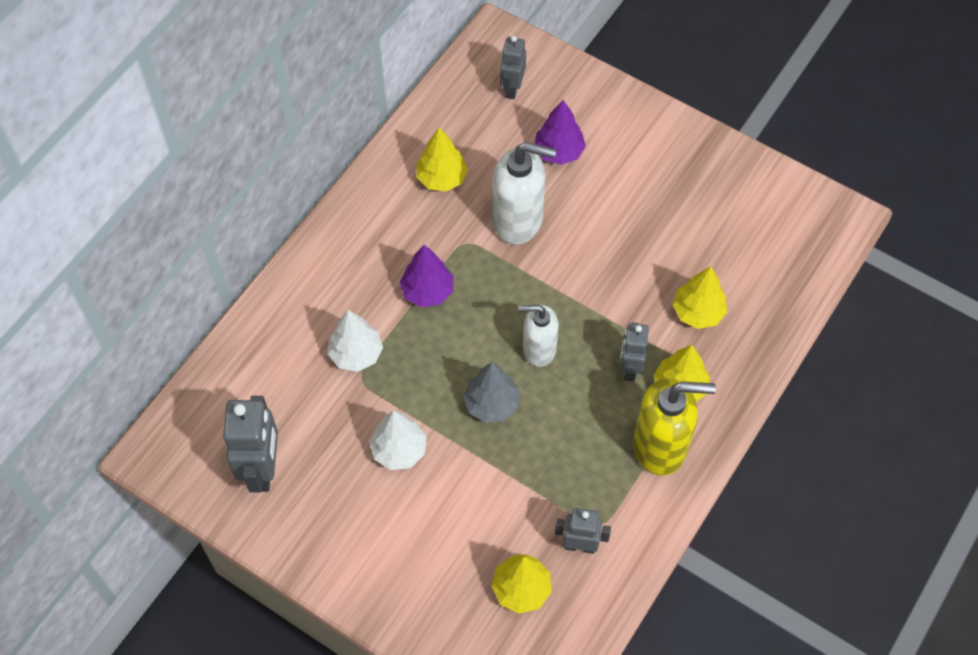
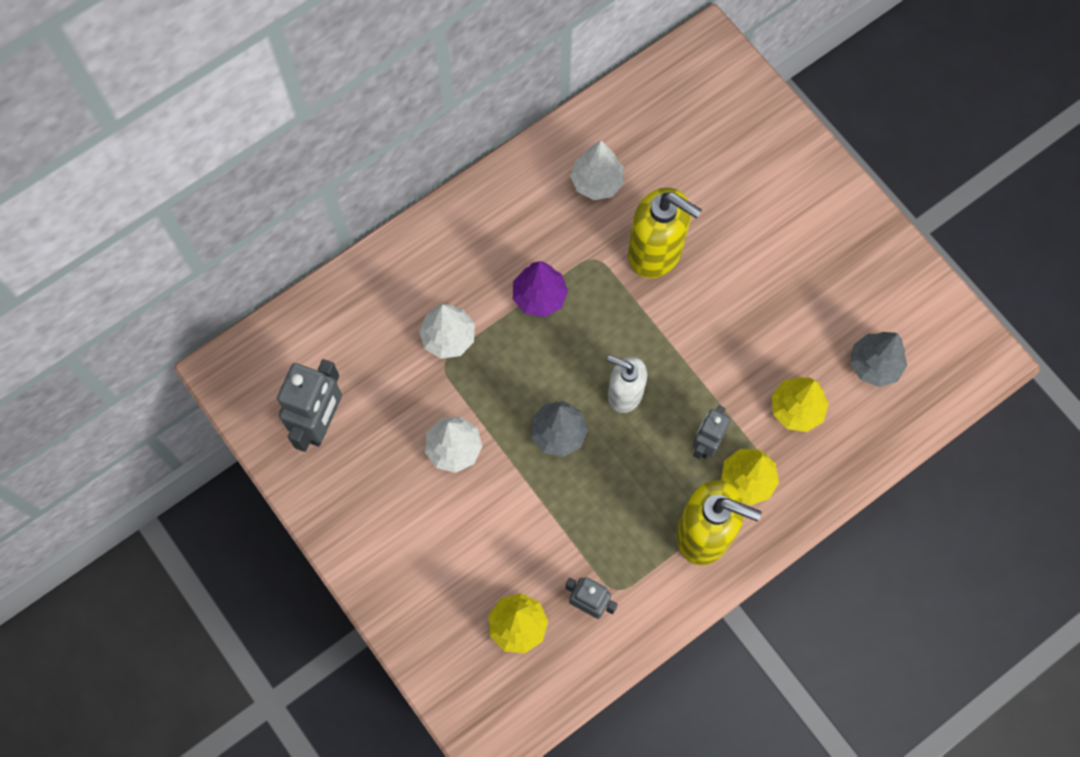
camera: 20 degrees right, 10 degrees up
yellow tree [417,127,468,192] -> white tree [570,141,624,200]
white soap dispenser [493,142,557,244] -> yellow soap dispenser [628,187,702,278]
grey robot [500,36,526,99] -> none
purple tree [535,100,586,165] -> none
none -> grey tree [850,332,907,387]

